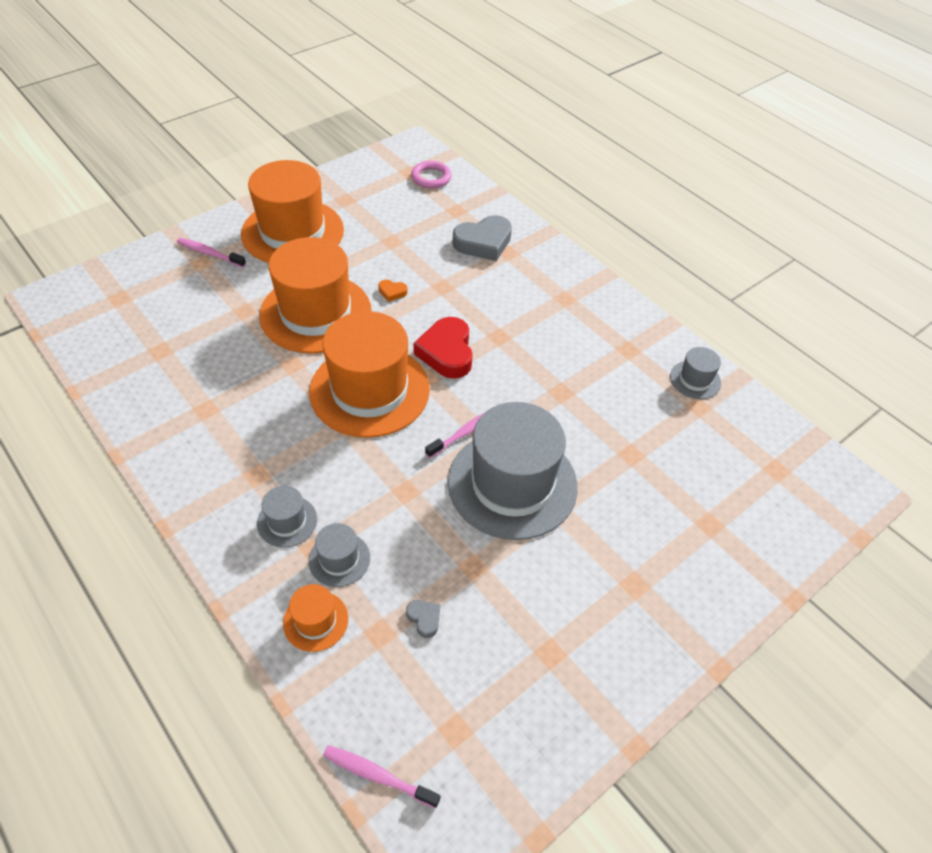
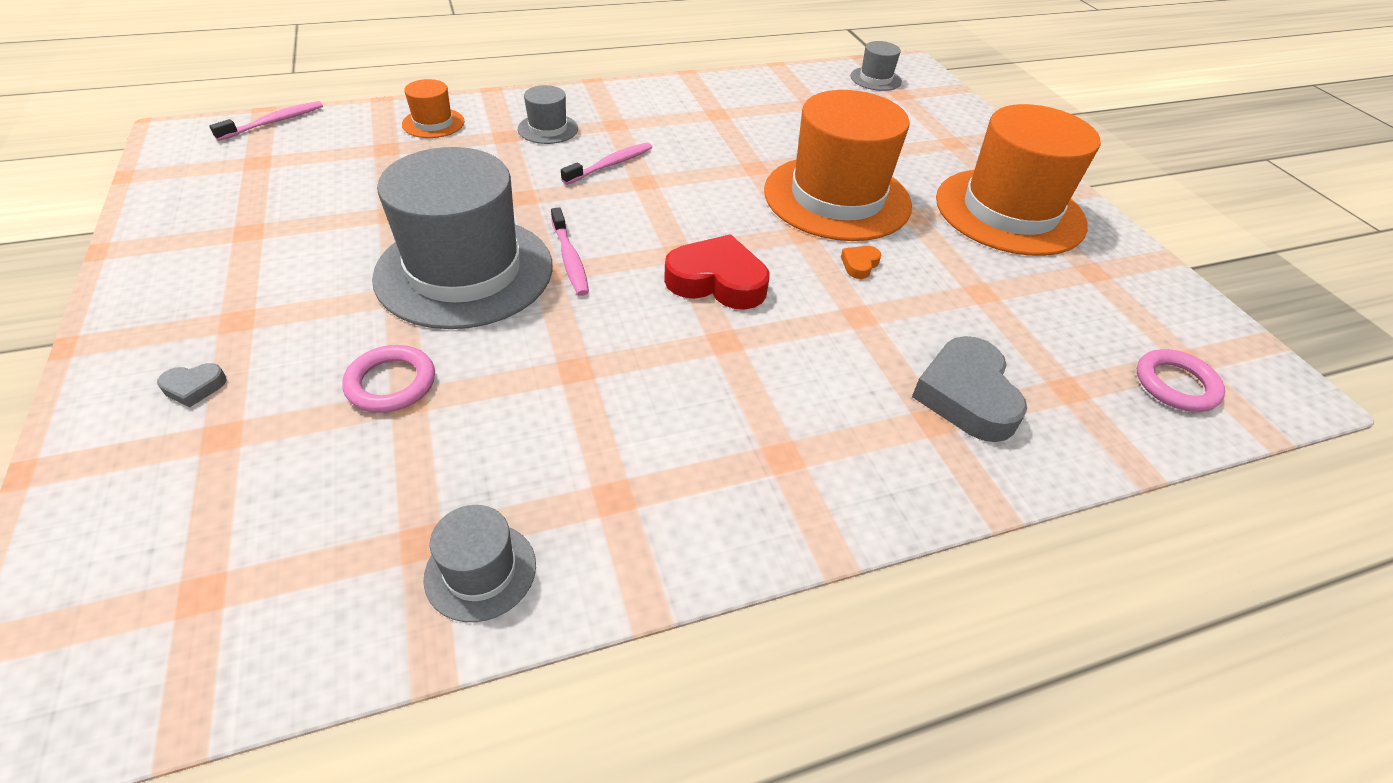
camera: 110 degrees right, 5 degrees down
pink toothbrush [177,238,246,268] -> pink toothbrush moved to [561,143,652,185]
grey hat [308,523,370,587] -> grey hat moved to [850,41,902,91]
orange hat [309,311,430,438] -> none
grey heart [406,600,440,638] -> grey heart moved to [157,363,226,408]
none -> pink ring [342,345,435,413]

